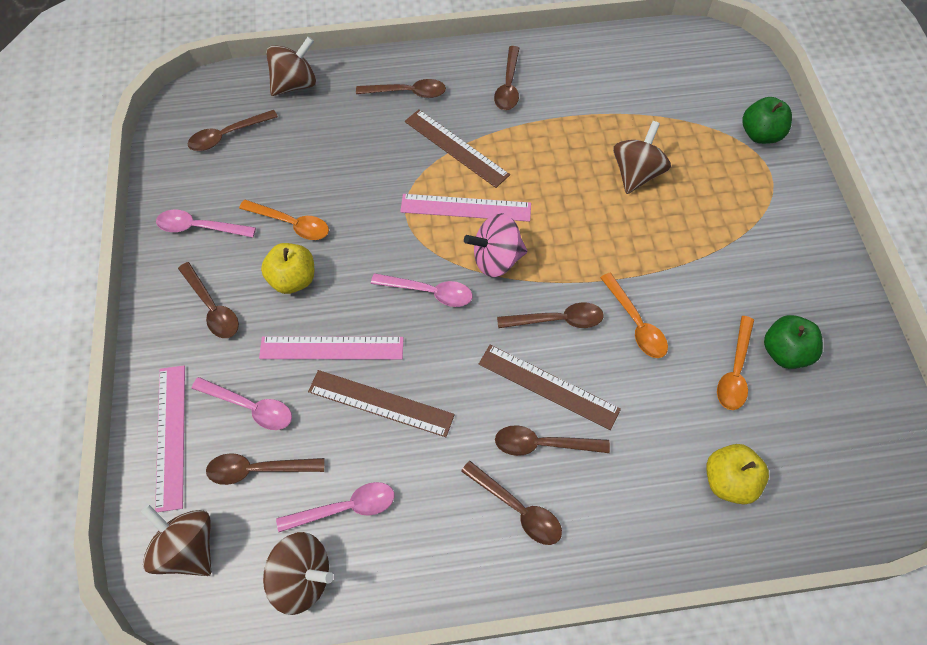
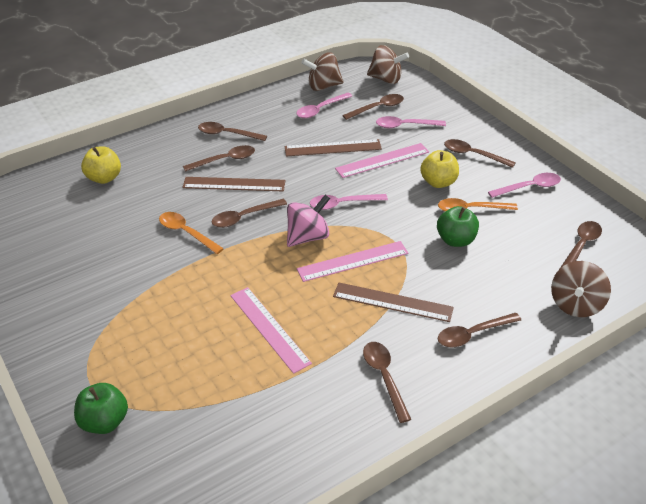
camera: 155 degrees right, 20 degrees down
pink ruler [155,365,185,512] -> pink ruler moved to [230,287,312,374]
brown spinning top [613,121,671,194] -> none
orange spoon [717,316,754,410] -> none
green apple [764,315,823,369] -> green apple moved to [437,206,479,247]

